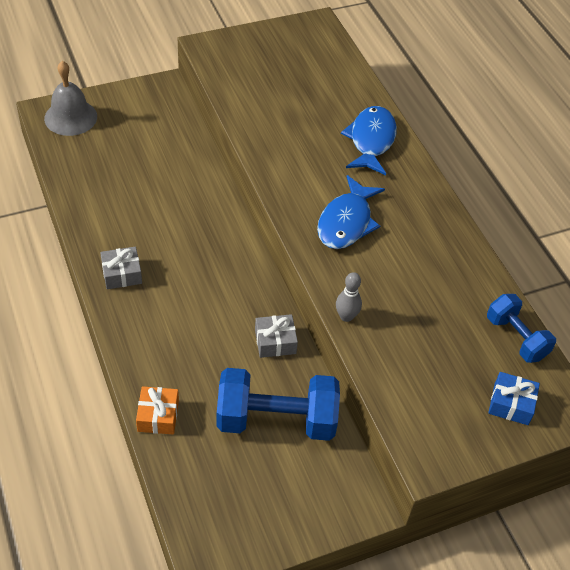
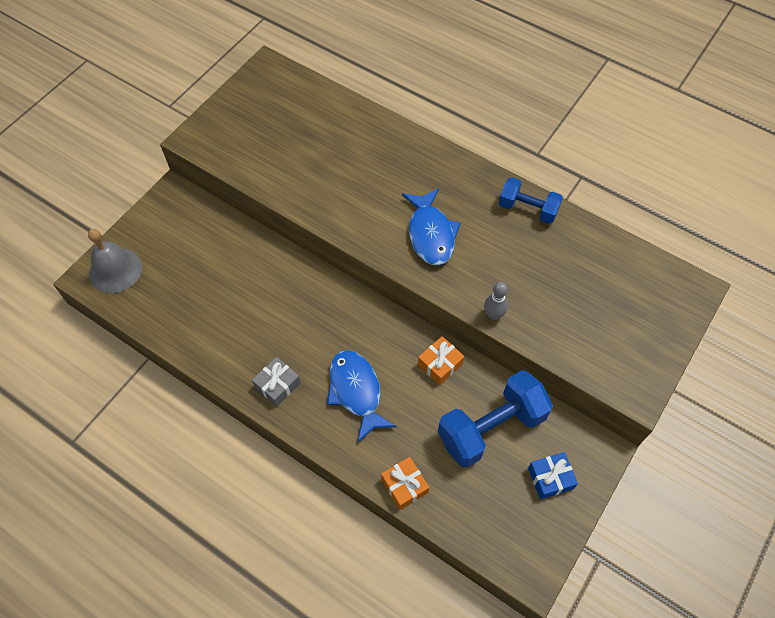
camera: 30 degrees left, 10 degrees up
grey gift [255,314,298,358] -> orange gift [418,336,464,385]
blue fish [341,106,397,175] -> blue fish moved to [327,350,397,442]
blue dumbbell [487,294,556,363] -> blue dumbbell moved to [499,177,563,224]
blue gift [488,372,540,425] -> blue gift moved to [528,452,578,500]

